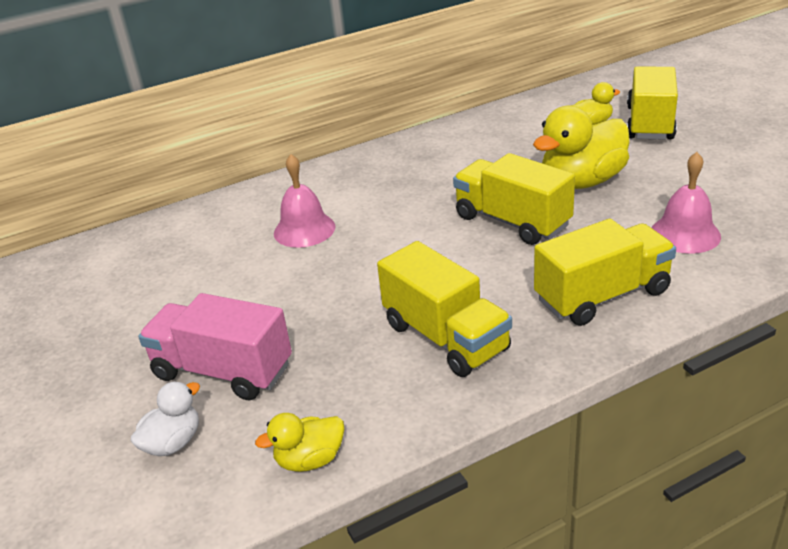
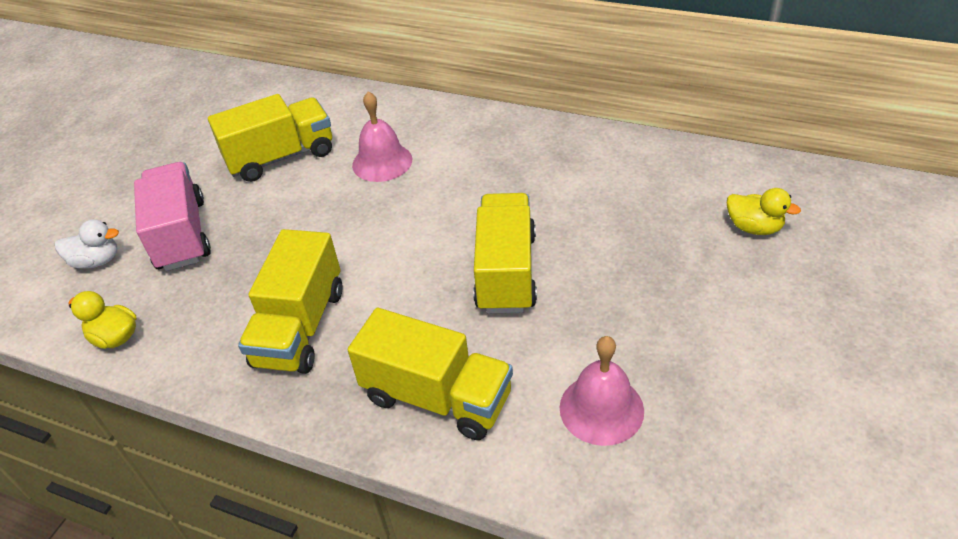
camera: 50 degrees right, 10 degrees up
yellow duck [533,106,630,189] -> none
yellow truck [627,67,678,140] -> yellow truck moved to [208,94,332,182]

